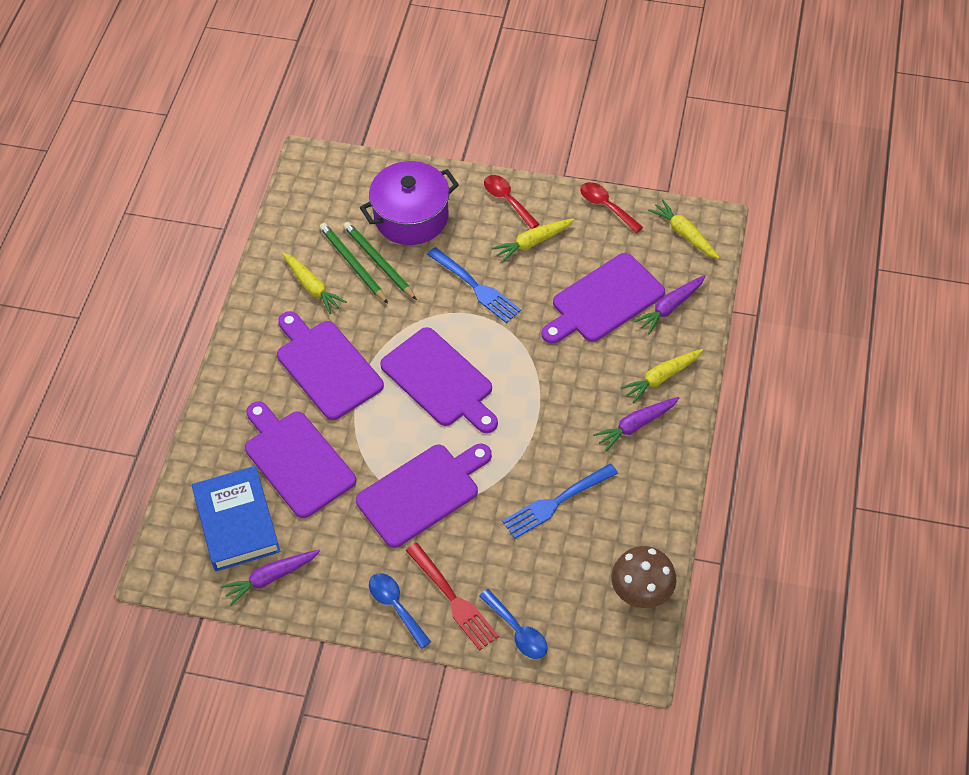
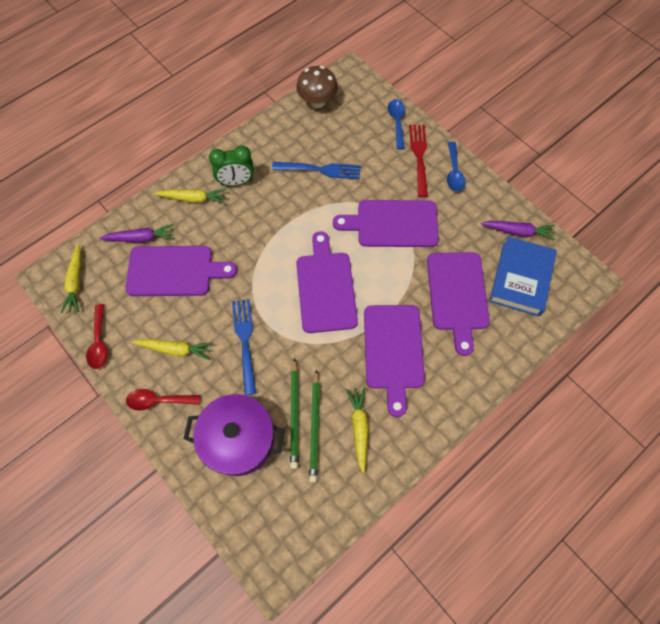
camera: 145 degrees left, 10 degrees up
red spoon [484,175,539,229] -> red spoon turned 90 degrees clockwise [126,389,200,411]
purple carrot [593,397,679,451] -> green clock [209,146,254,186]

